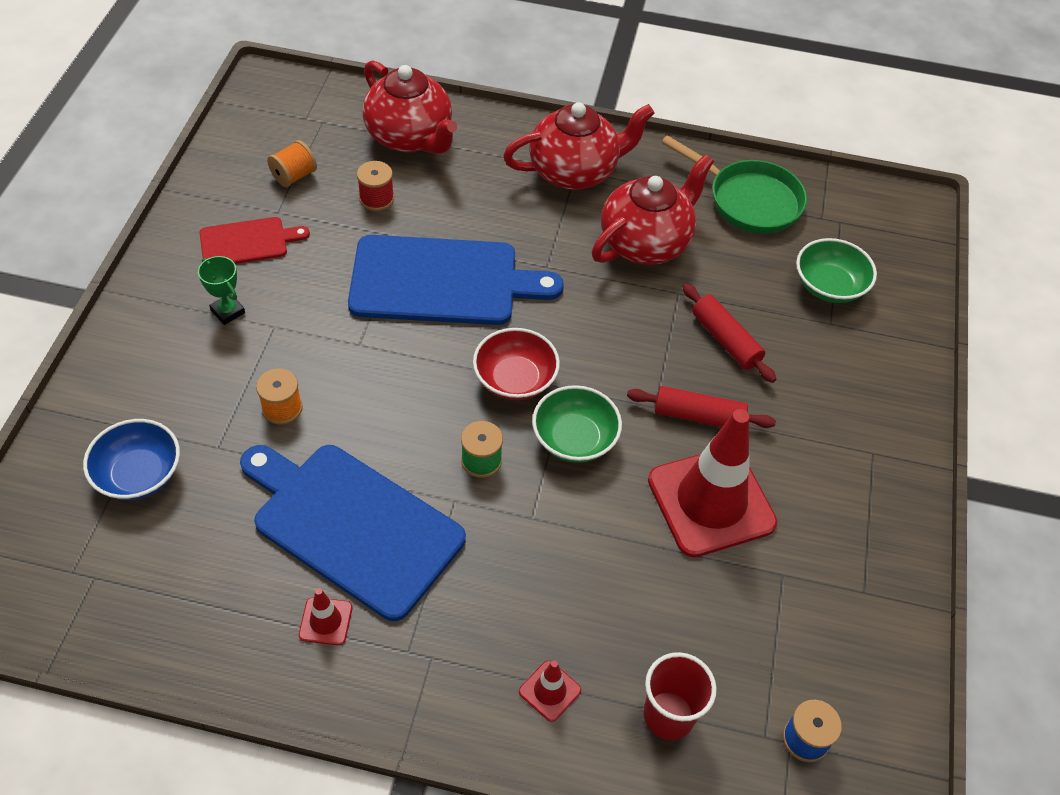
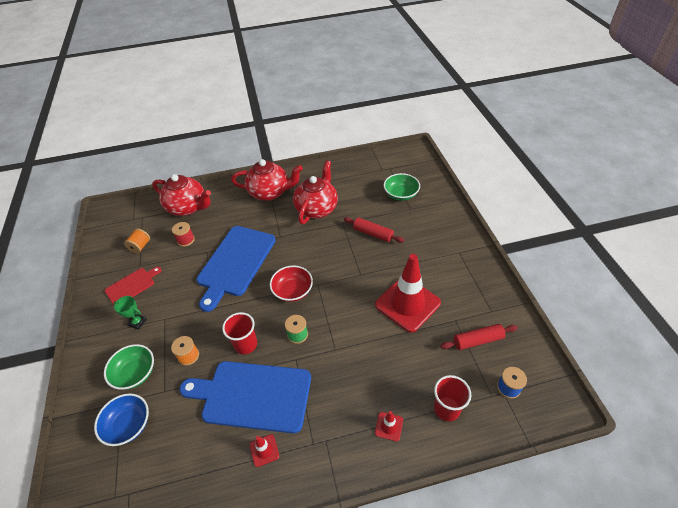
camera: 20 degrees left, 5 degrees down
blue cutting board [348,235,564,325] -> blue cutting board turned 135 degrees clockwise [197,226,276,312]
red teapot [503,102,655,190] -> red teapot turned 45 degrees clockwise [231,159,303,201]
green bowl [532,385,622,463] -> green bowl moved to [104,344,154,390]
red rolling pin [627,386,776,428] -> red rolling pin moved to [440,324,518,350]
green pan [661,135,807,234] -> none
none -> red cup [222,312,257,354]

